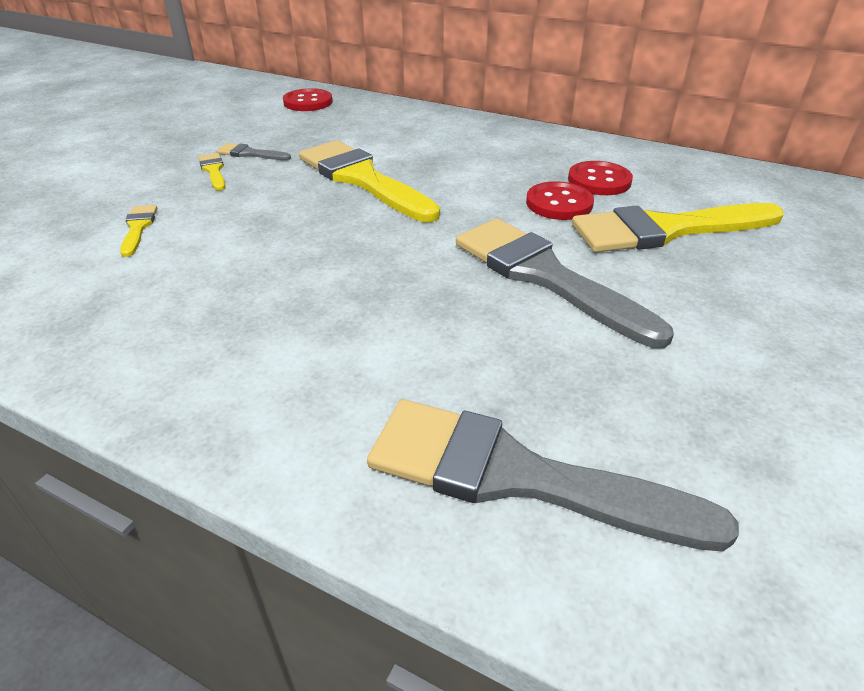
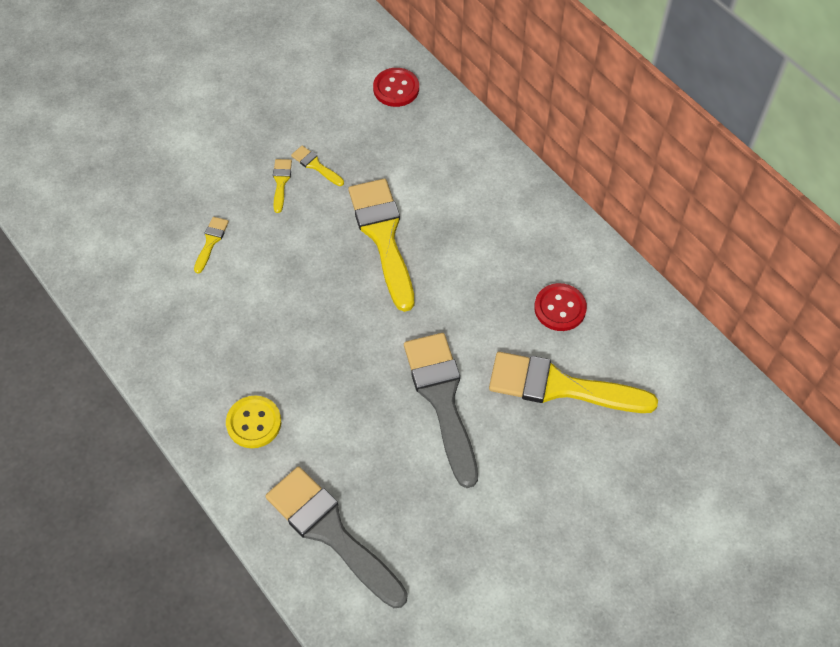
camera: 25 degrees right, 20 degrees up
grey brush [216,143,291,160] -> yellow brush [291,146,344,186]
red button [526,181,594,220] -> none
none -> yellow button [226,396,281,448]

